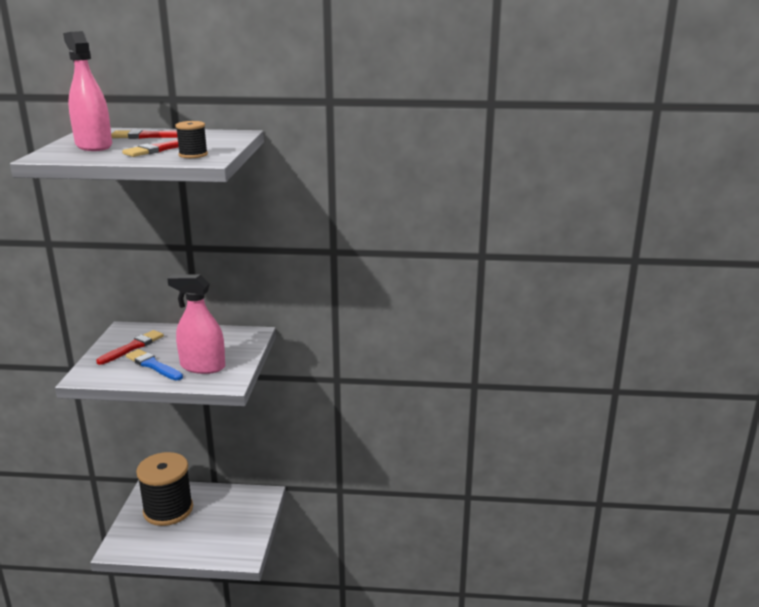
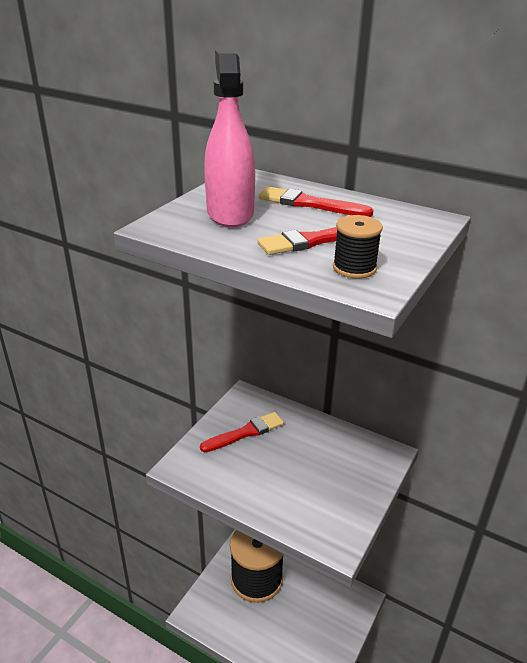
camera: 25 degrees right, 10 degrees up
blue brush [126,349,183,381] -> none
pink spray bottle [167,274,225,374] -> none

